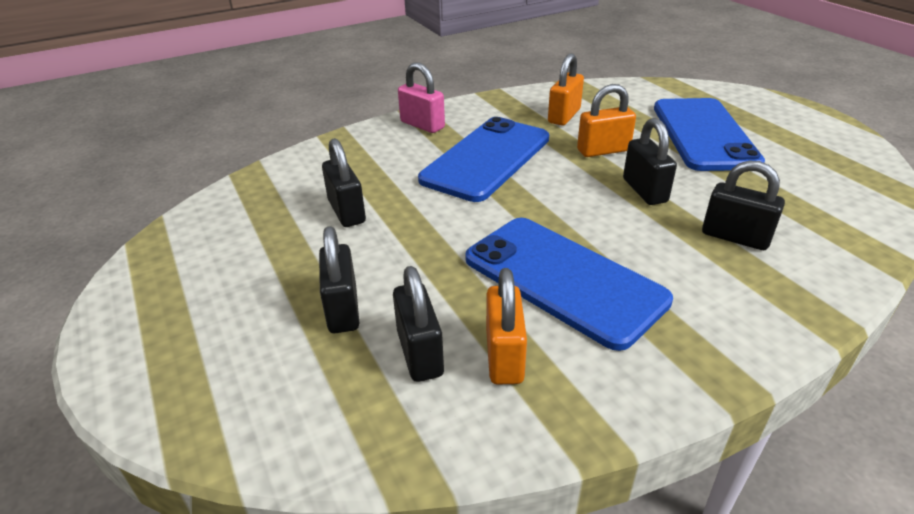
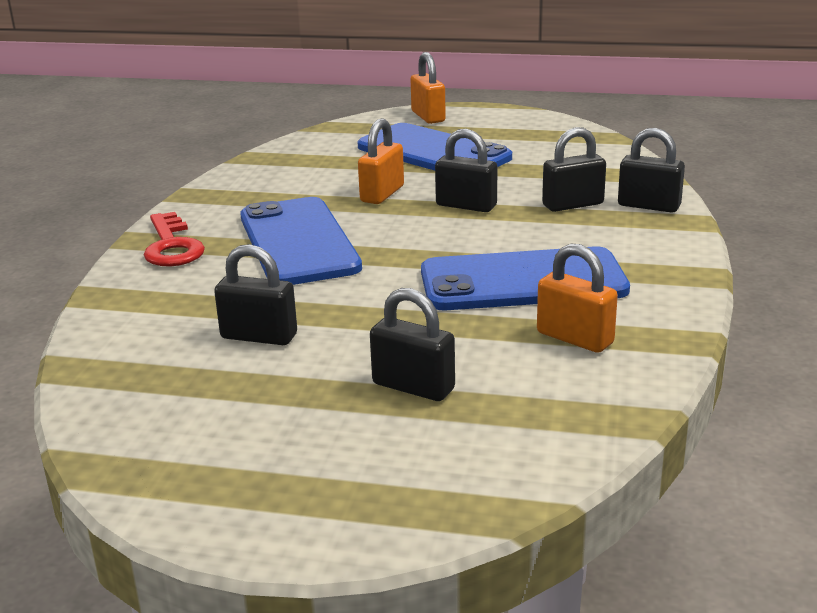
camera: 50 degrees left, 10 degrees down
black padlock [393,266,444,382] -> black padlock moved to [618,128,685,213]
pink padlock [398,62,445,133] -> red key [144,212,205,266]
orange padlock [548,53,584,125] -> orange padlock moved to [411,52,446,124]

